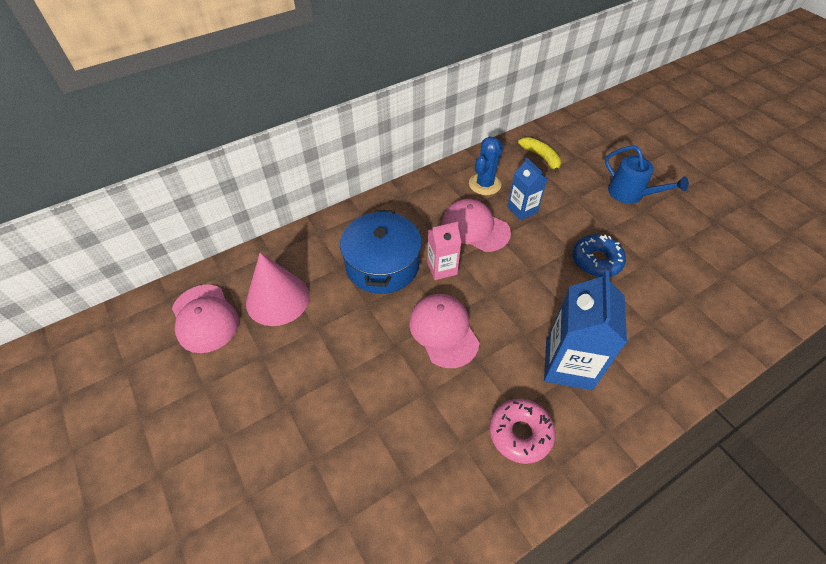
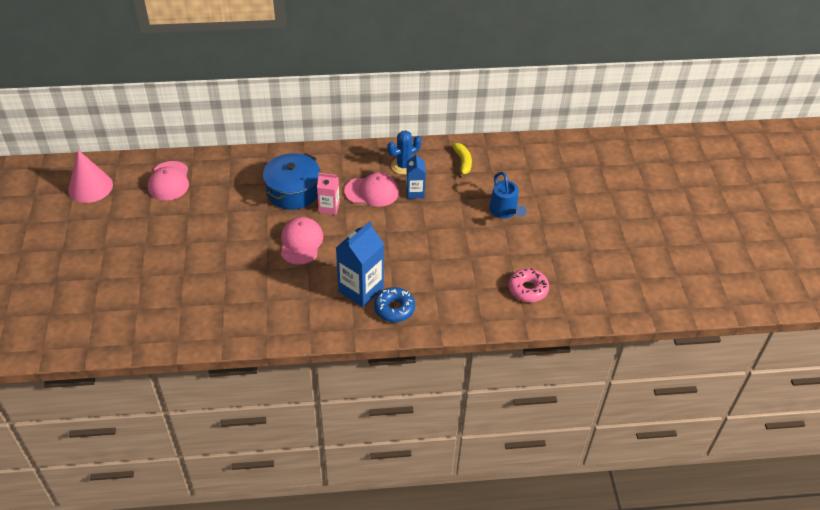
camera: 25 degrees right, 5 degrees down
pink cone [246,253,309,326] -> pink cone moved to [68,150,113,203]
pink cap [442,199,511,252] -> pink cap turned 120 degrees clockwise [344,172,399,207]
pink donut [490,399,555,464] -> pink donut moved to [509,268,549,302]
blue donut [573,234,626,277] -> blue donut moved to [374,287,415,322]

